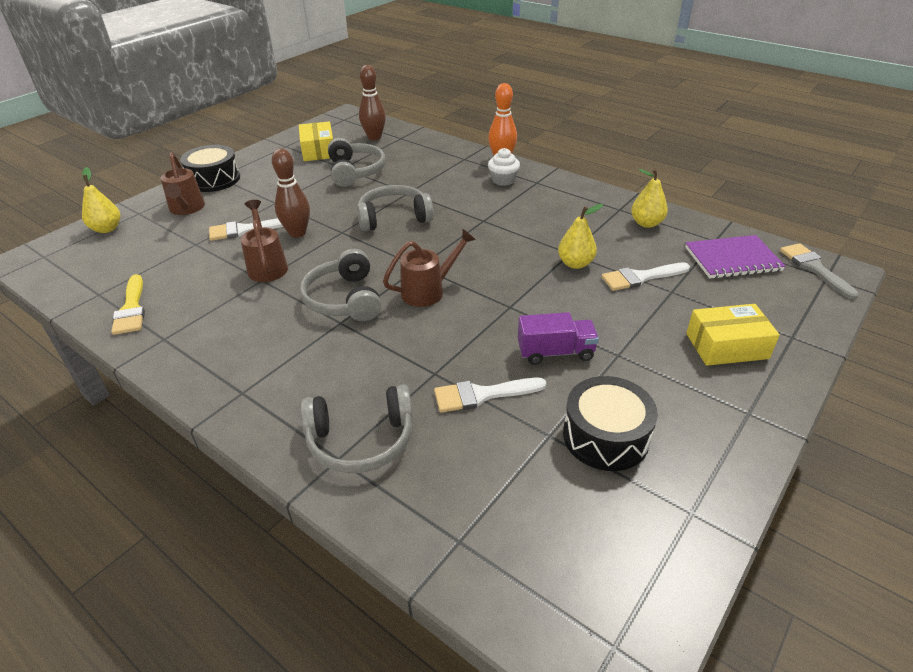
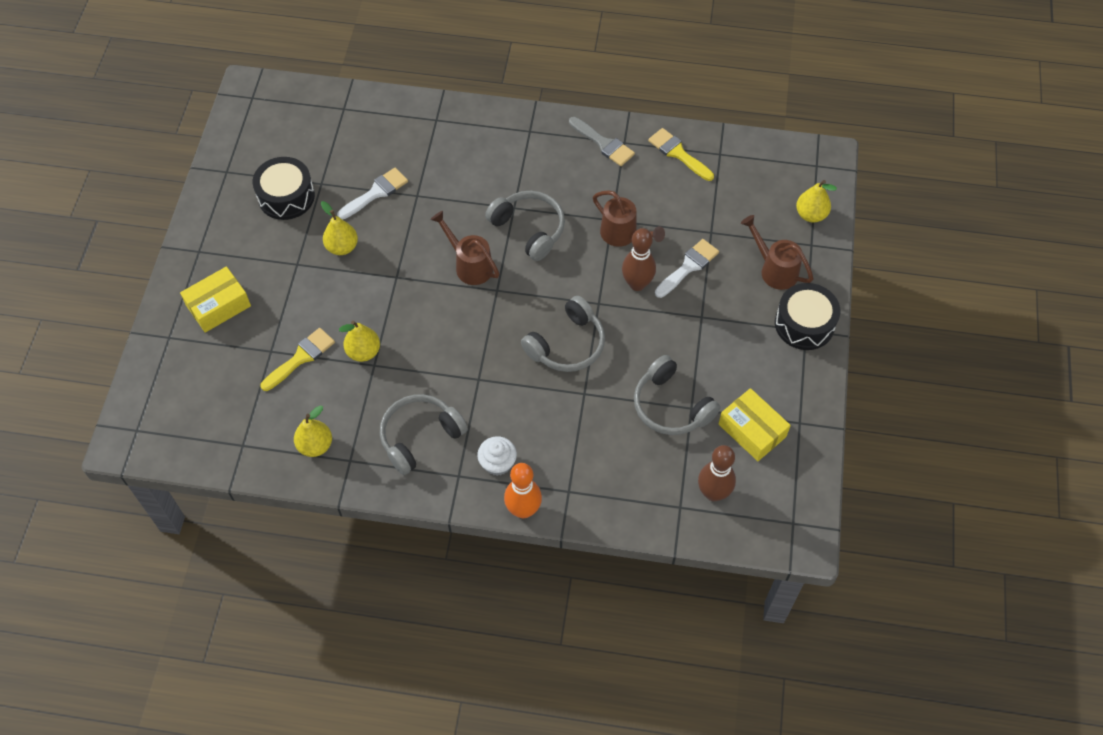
camera: 150 degrees right, 20 degrees up
grey headphones [300,384,413,473] -> grey headphones moved to [380,394,468,475]
brown watering can [383,229,476,307] -> brown watering can turned 105 degrees clockwise [430,211,500,285]
purple truck [518,312,599,365] -> yellow pear [321,201,358,255]
white brush [602,262,690,291] -> yellow brush [261,328,335,391]
purple notebook [685,235,785,279] -> none
grey brush [780,243,859,299] -> grey brush moved to [569,117,635,166]

